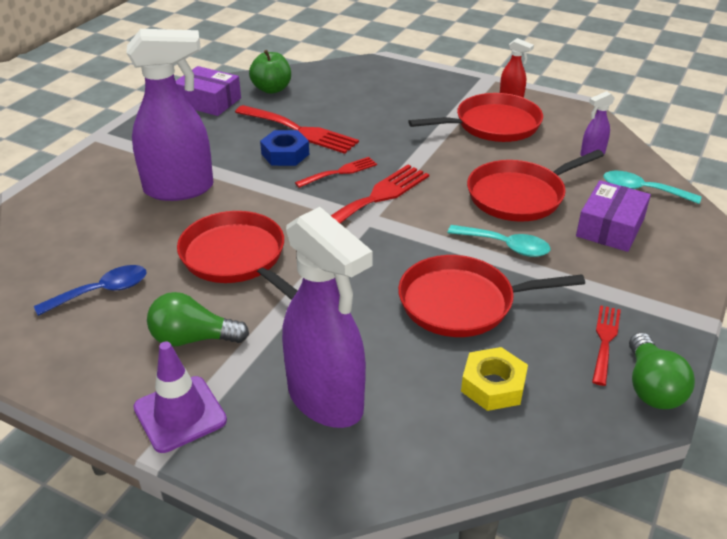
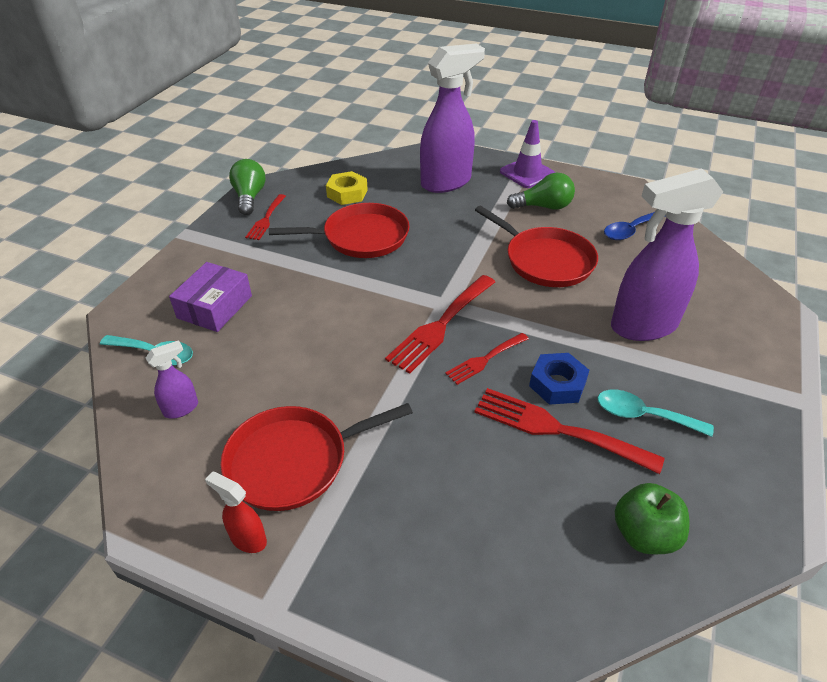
camera: 175 degrees right, 5 degrees up
purple box [176,66,241,116] -> none
purple spray bottle [282,207,373,428] -> purple spray bottle turned 105 degrees clockwise [420,44,485,193]
turquoise spoon [447,225,550,257] -> turquoise spoon moved to [597,390,714,437]
red pan [467,150,604,222] -> none

